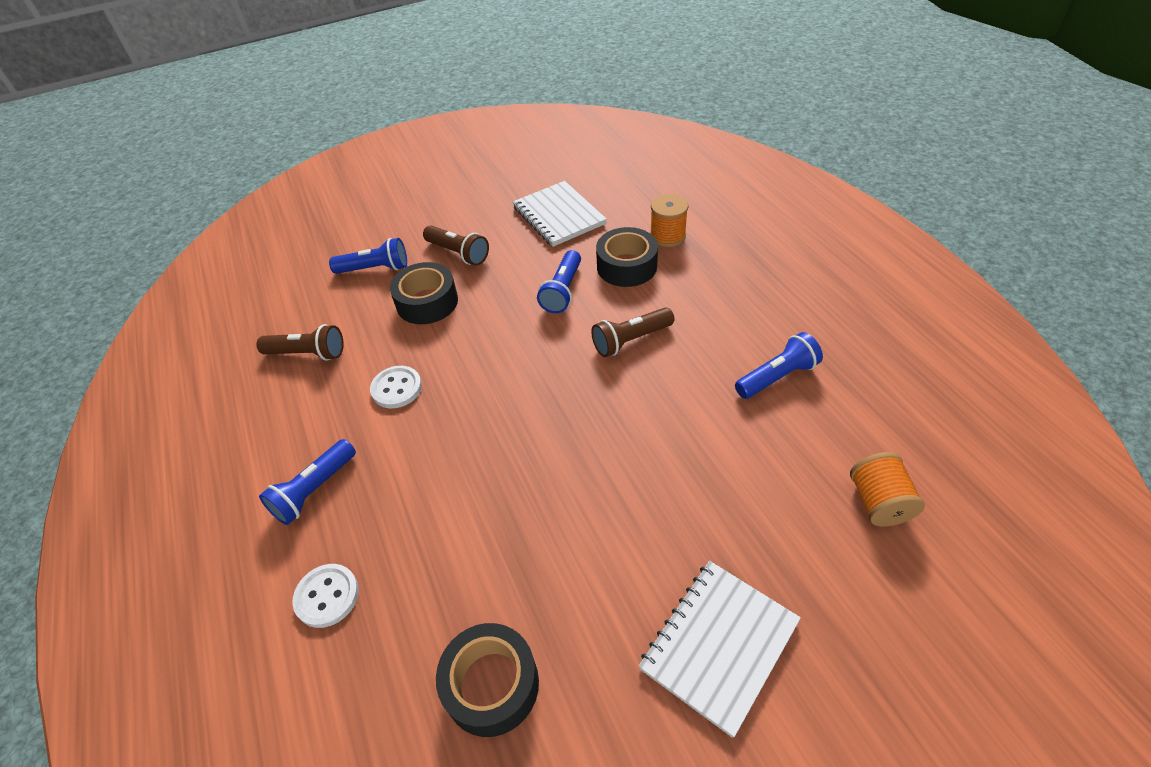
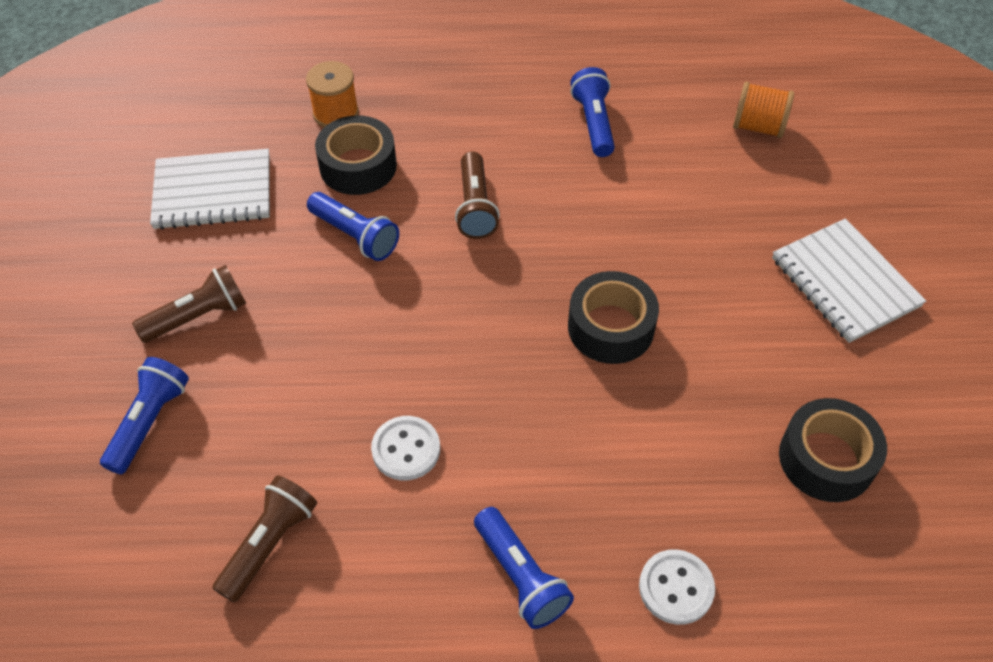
camera: 70 degrees left, 5 degrees up
black tape [390,262,458,324] -> black tape moved to [568,271,659,364]

